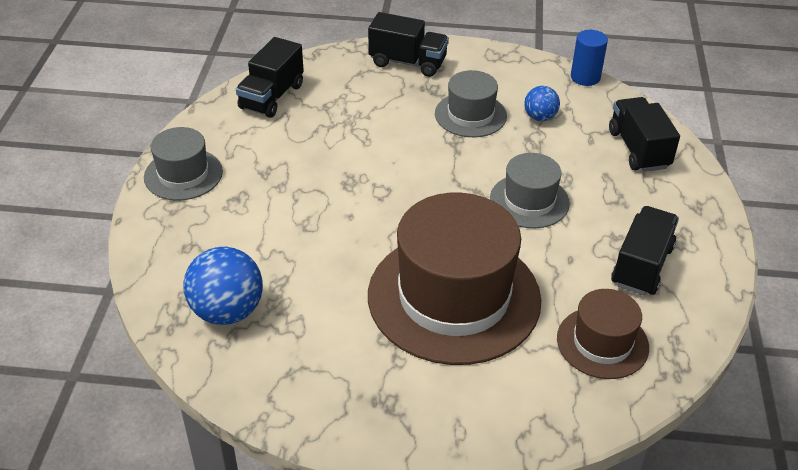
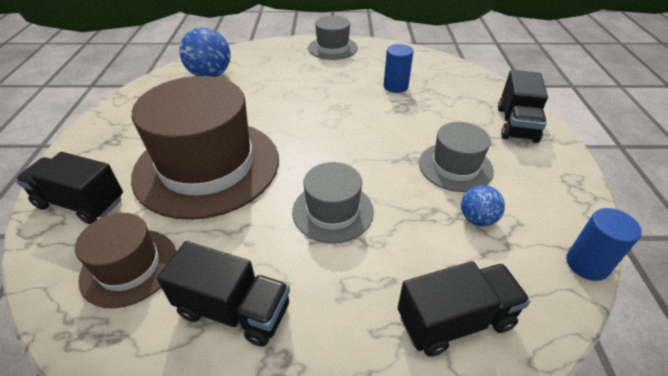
camera: 85 degrees right, 0 degrees up
black truck [236,37,304,118] -> black truck moved to [16,152,123,224]
none -> blue cylinder [384,44,413,93]

